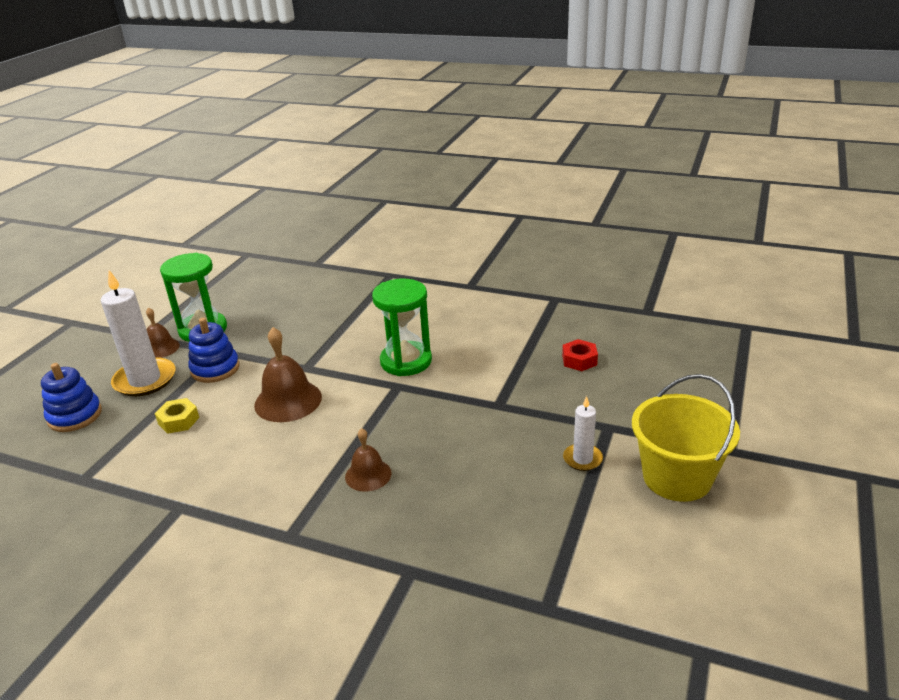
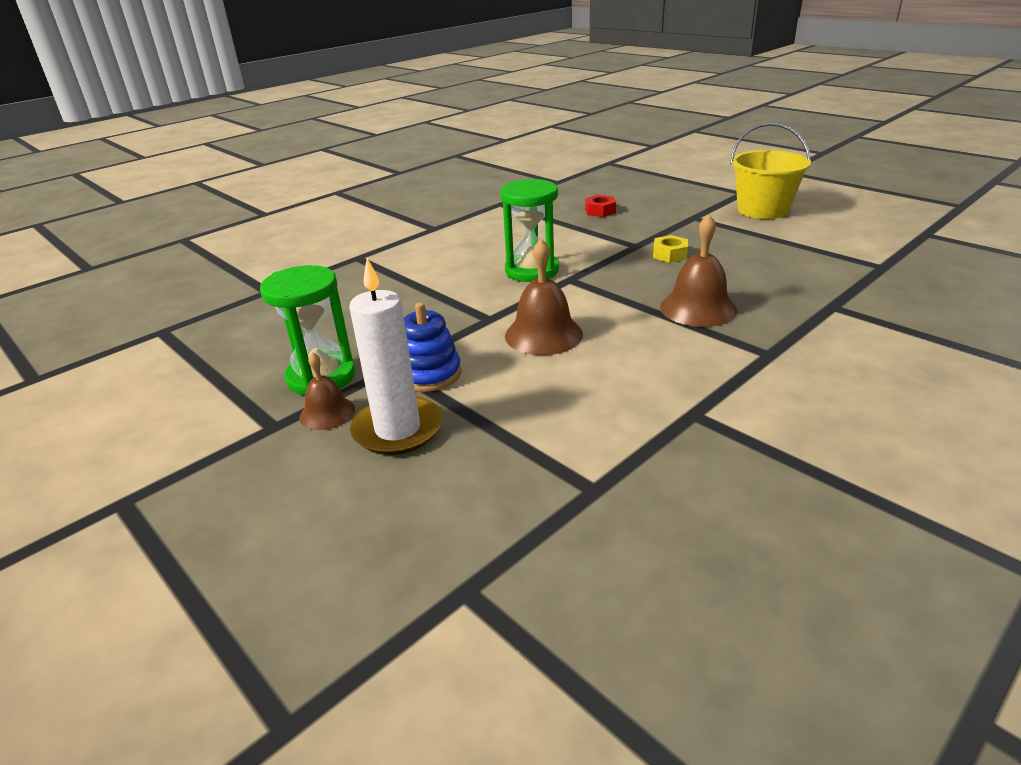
camera: 65 degrees left, 0 degrees up
blue stacking toy [41,363,102,432] -> none
yellow nut [155,398,199,434] -> yellow nut moved to [653,235,688,263]
brown bell [345,428,392,492] -> brown bell [660,214,737,327], size x1.64
white candle [563,396,603,471] -> none

